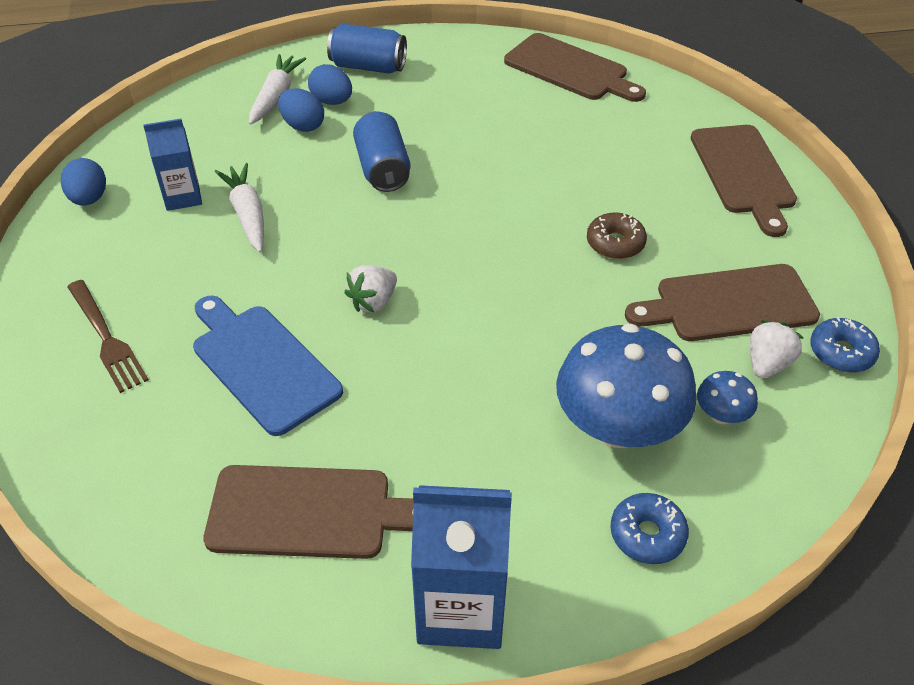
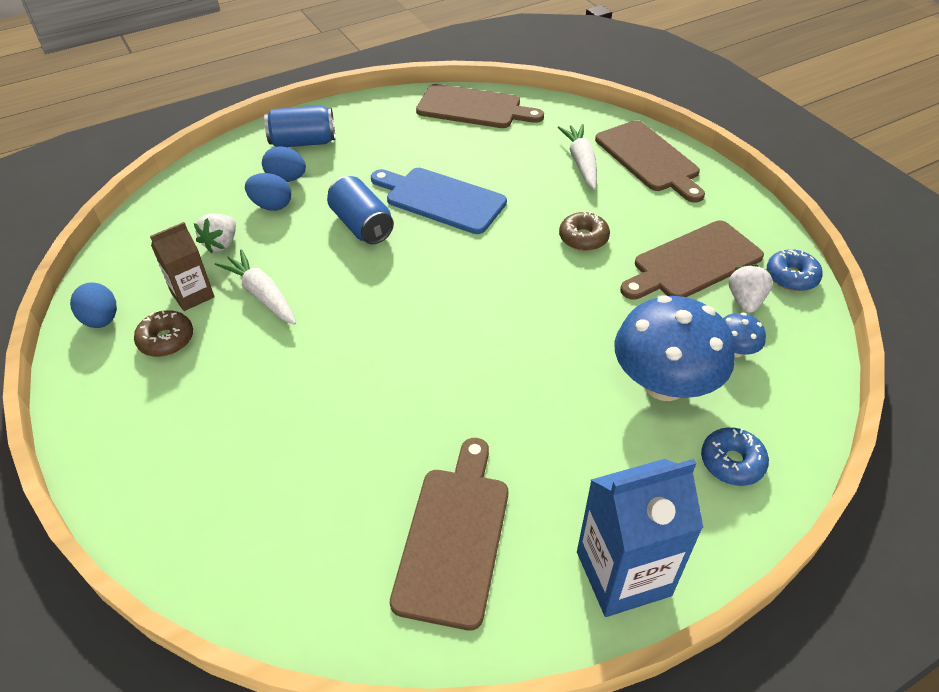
camera: 20 degrees left, 0 degrees up
brown fork [67,280,149,393] -> none
blue carton [143,119,202,211] -> brown carton [150,222,215,311]
blue cutting board [193,296,343,436] -> blue cutting board moved to [371,168,507,234]
brown cutting board [203,465,414,559] -> brown cutting board turned 60 degrees counterclockwise [390,438,508,630]
white carrot [249,54,306,125] -> white carrot moved to [558,124,597,190]
white strawberry [344,265,397,312] -> white strawberry moved to [194,214,236,253]
none -> brown donut [134,310,193,357]

